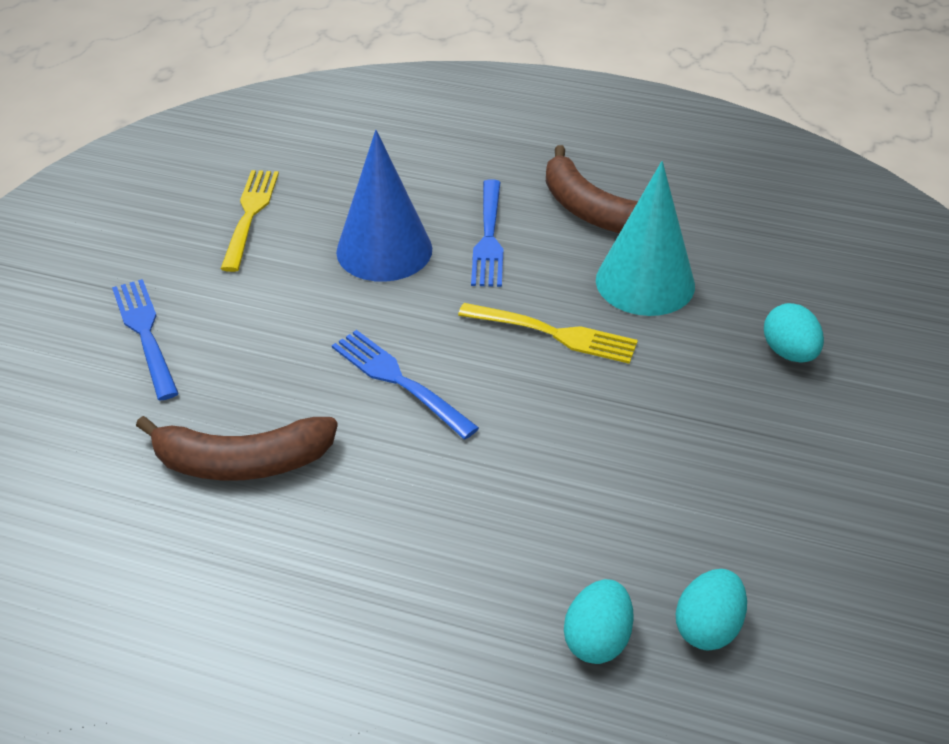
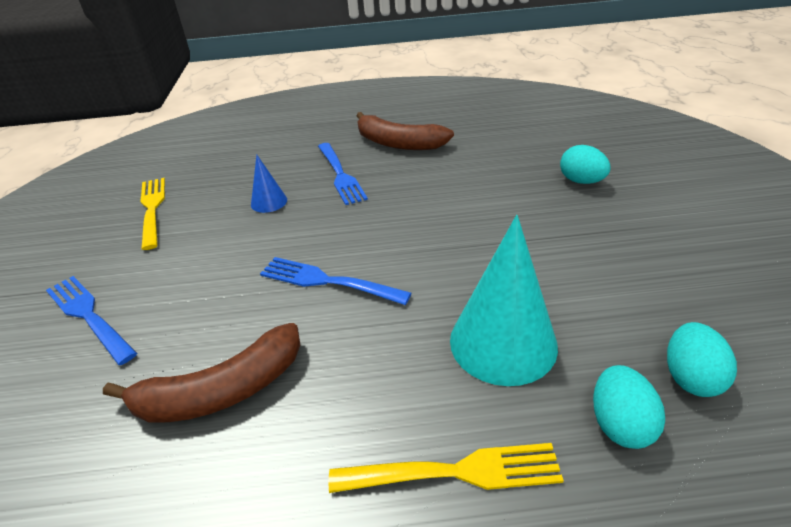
camera: 20 degrees left, 5 degrees down
blue cone [336,130,432,282] -> blue cone [251,155,287,213], size x0.49
yellow fork [458,303,638,364] -> yellow fork moved to [329,443,564,493]
turquoise cone [596,161,695,316] -> turquoise cone moved to [450,215,558,386]

